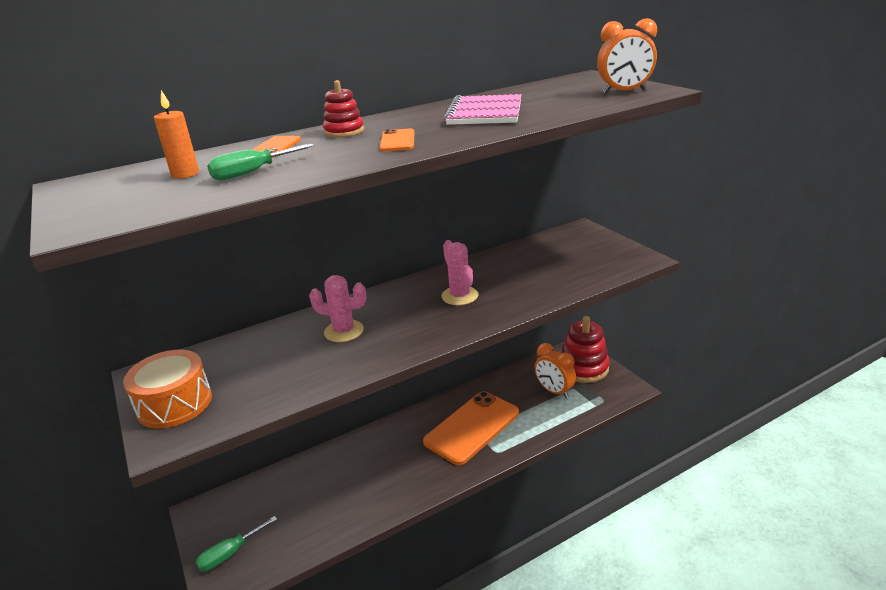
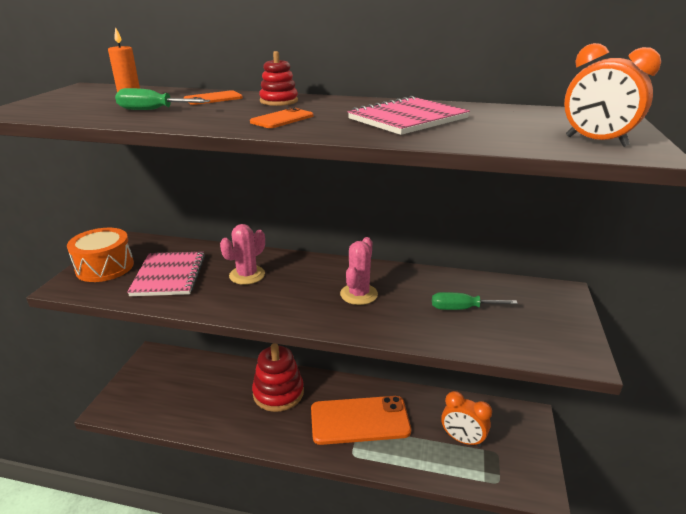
camera: 40 degrees right, 0 degrees up
green screwdriver [196,516,277,571] -> green screwdriver moved to [432,292,518,310]
pink cactus [309,275,366,342] -> pink cactus turned 75 degrees clockwise [220,224,265,285]
orange clock [535,343,576,398] -> orange clock turned 60 degrees counterclockwise [441,391,492,447]
red stacking toy [561,316,610,383] -> red stacking toy moved to [252,343,304,412]
none -> pink notebook [127,252,205,296]

